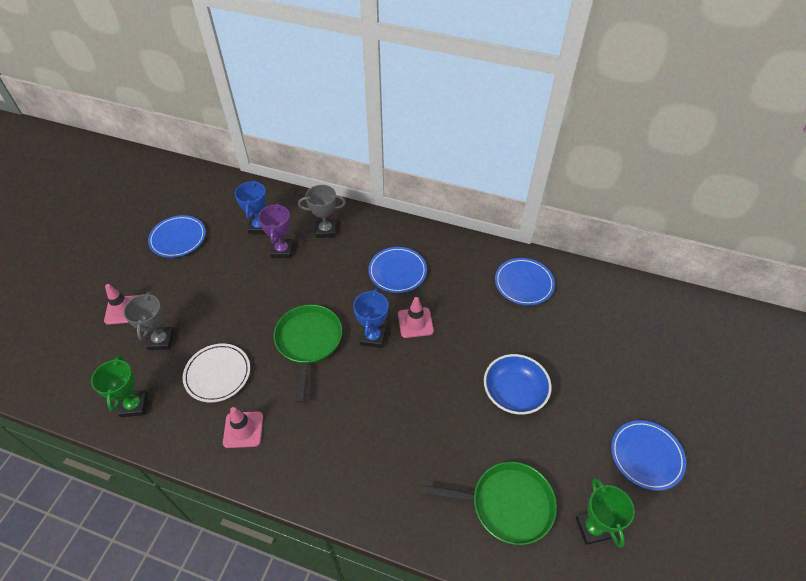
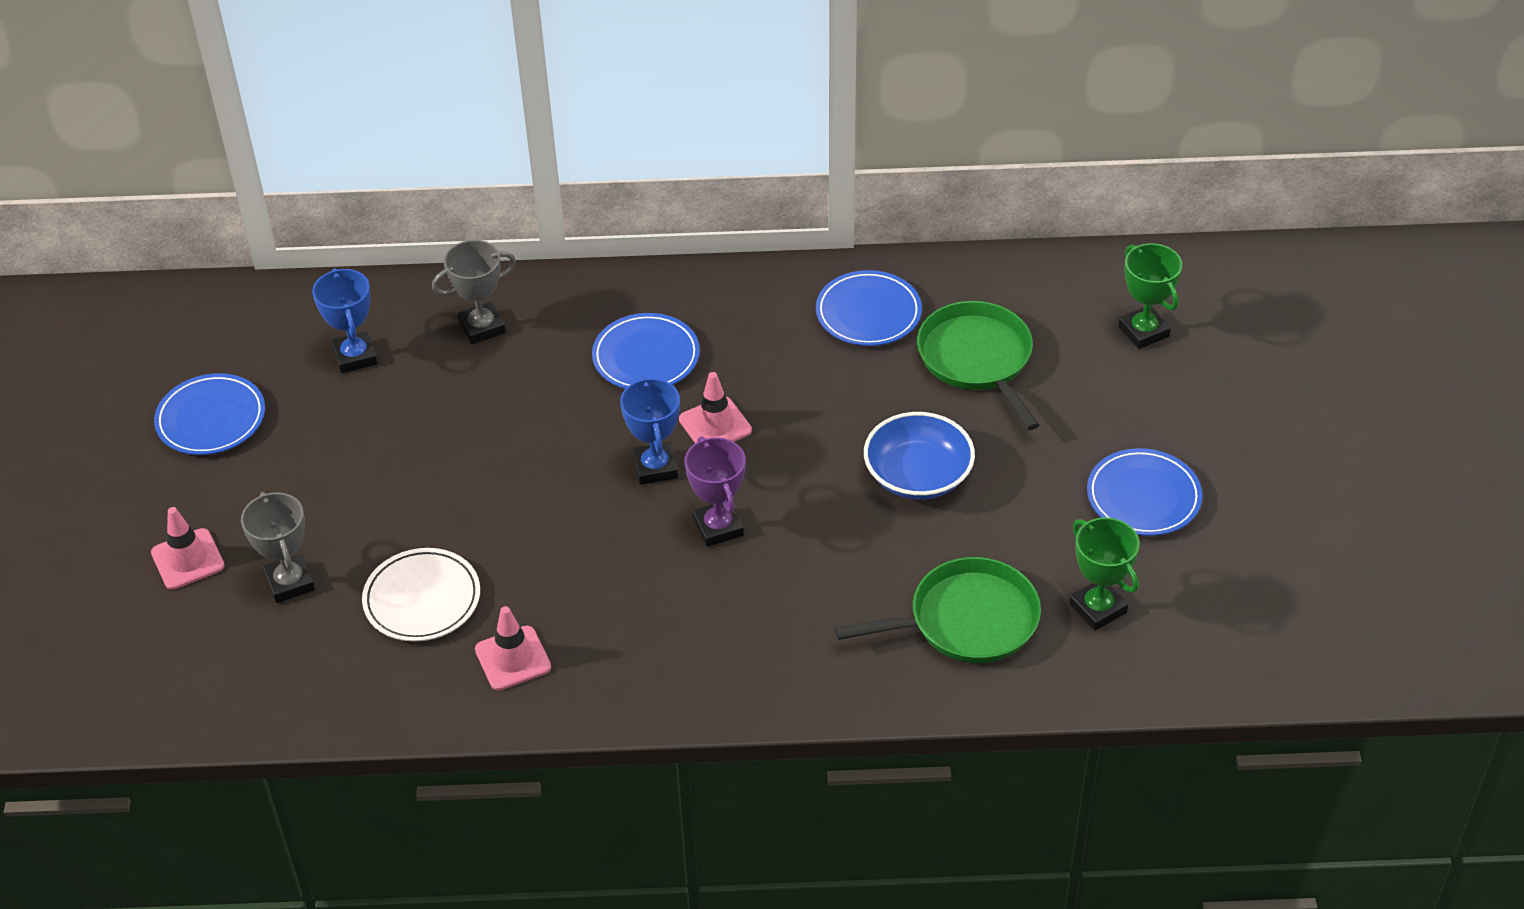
camera: 20 degrees left, 5 degrees down
green trophy [91,356,148,417] -> green trophy moved to [1118,243,1182,349]
purple trophy [258,203,293,258] -> purple trophy moved to [684,436,746,547]
green pan [273,305,342,403] -> green pan moved to [917,301,1039,430]

